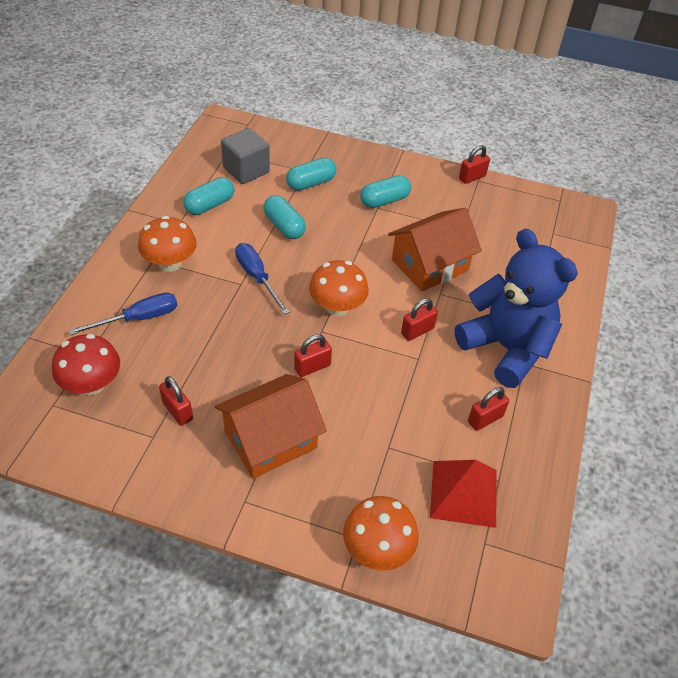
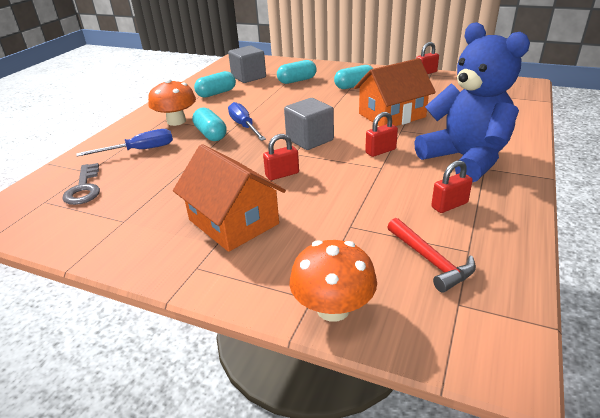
camera: 10 degrees right, 15 degrees down
red mushroom [52,334,120,395] -> grey key [62,163,100,205]
red padlock [159,376,193,426] -> none
orange house [215,374,327,479] -> orange house turned 75 degrees clockwise [173,144,286,252]
turquoise capsule [263,195,306,239] -> turquoise capsule moved to [192,107,227,141]
orange mushroom [309,260,369,316] -> grey cube [284,98,334,150]
red pyramid [430,460,497,528] -> red hammer [387,218,476,293]

